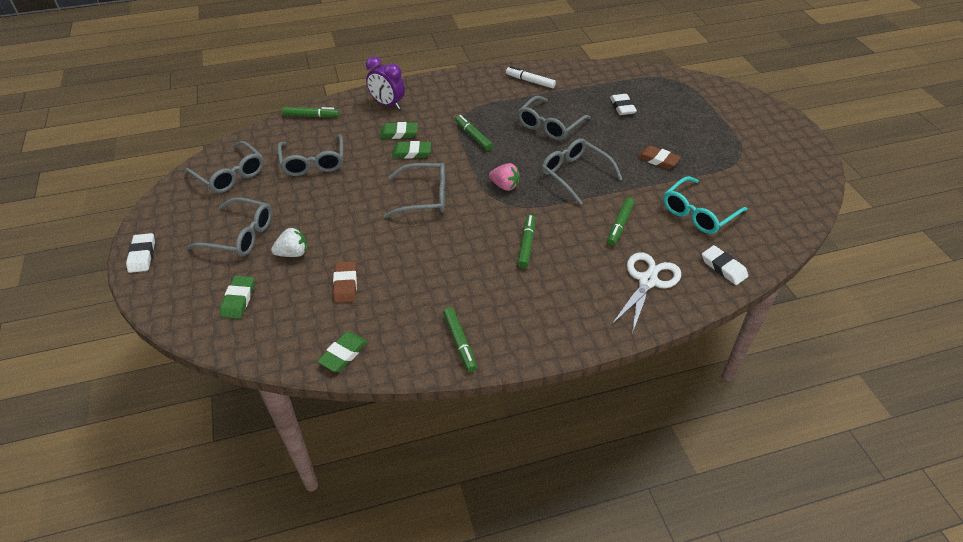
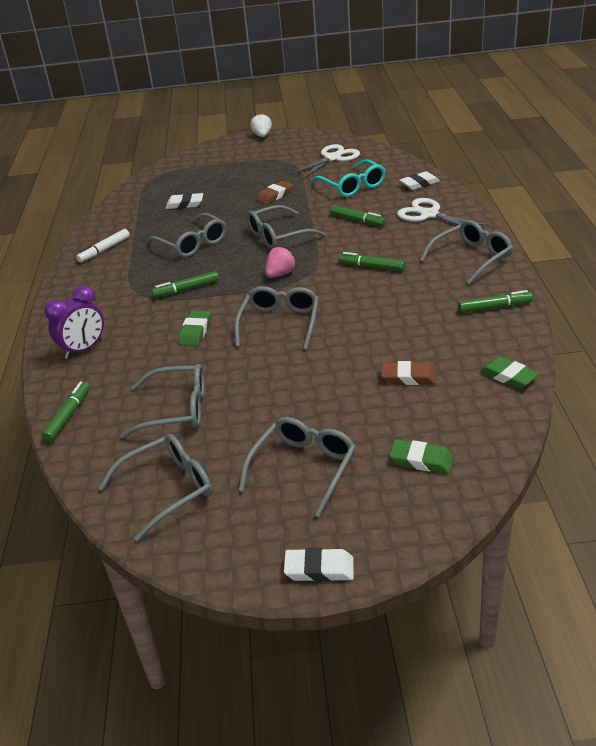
camera: 75 degrees left, 10 degrees down
white strawberry [271,228,307,257] -> white strawberry moved to [250,114,272,137]
green eraser [380,122,418,139] -> none
none -> white scissors [290,144,360,179]
none -> grey glasses [420,220,513,284]

